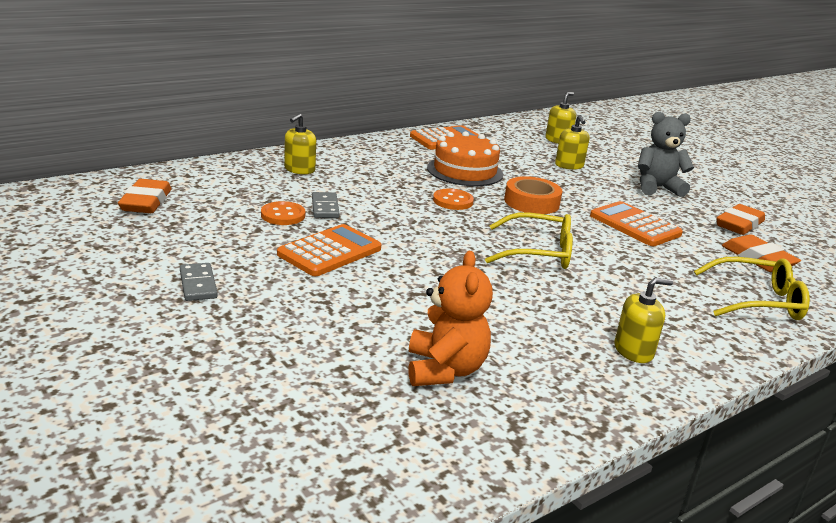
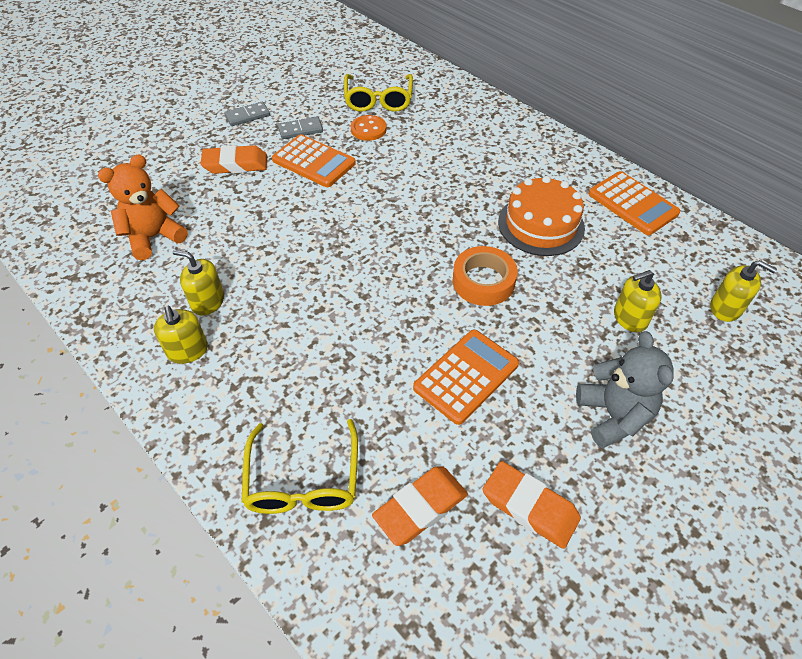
camera: 85 degrees right, 25 degrees up
orange eraser [118,179,172,213] -> orange eraser moved to [201,145,267,174]
yellow soap dispenser [284,113,316,174] -> yellow soap dispenser moved to [173,250,224,316]
grey domino [312,192,340,218] -> grey domino moved to [278,117,323,139]
orange teddy bear [409,251,493,386] -> orange teddy bear turned 150 degrees clockwise [98,155,188,260]
orange button [433,188,474,210] -> none
yellow glasses [485,212,573,269] -> yellow glasses moved to [344,74,413,112]

